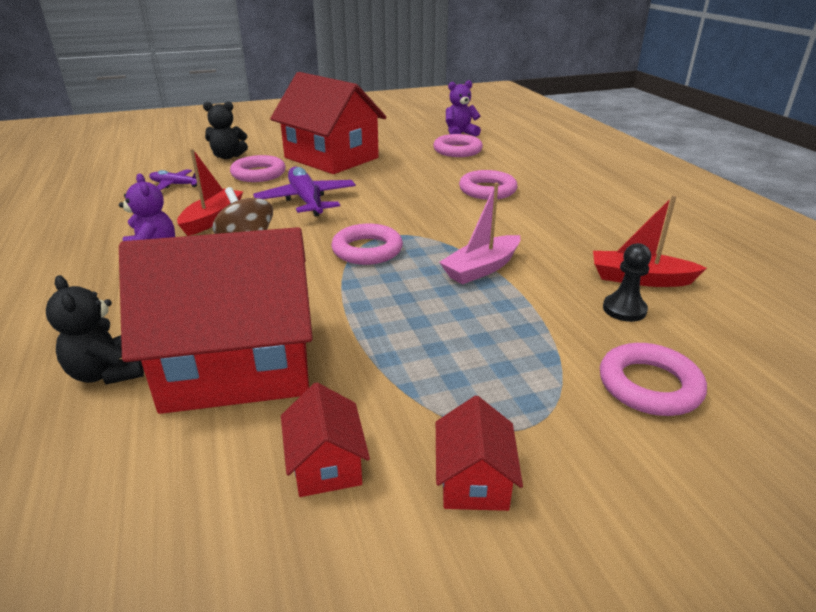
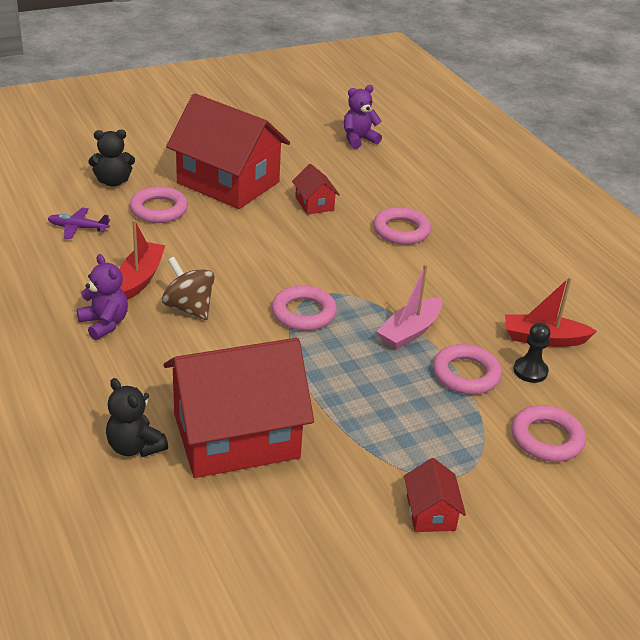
camera: 10 degrees left, 5 degrees up
purple plane [253,167,356,216] -> none
red house [281,382,370,497] -> red house moved to [292,164,340,215]
pink ring [433,134,483,157] -> pink ring moved to [433,344,502,395]

